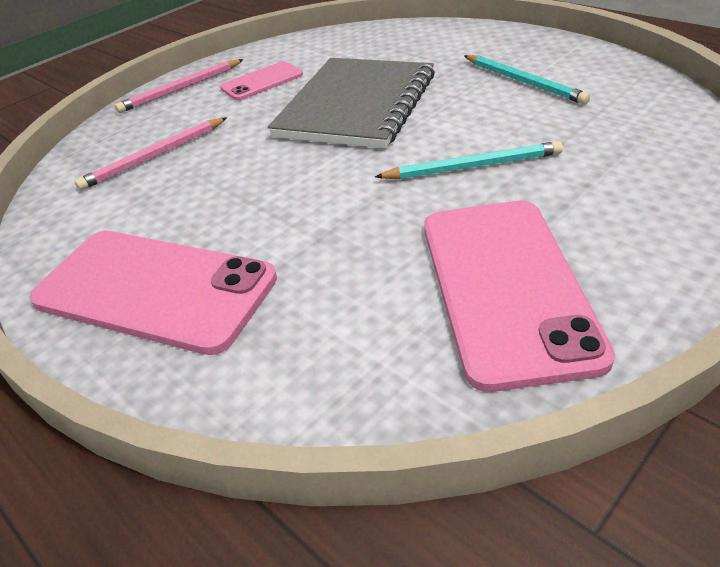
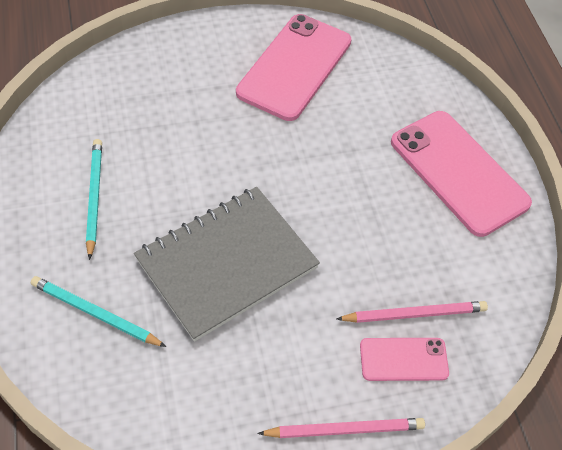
camera: 155 degrees left, 15 degrees up
pink phone [220,61,303,100] -> pink phone moved to [360,338,449,381]
turquoise pencil [375,141,563,179] -> turquoise pencil moved to [31,276,166,347]

